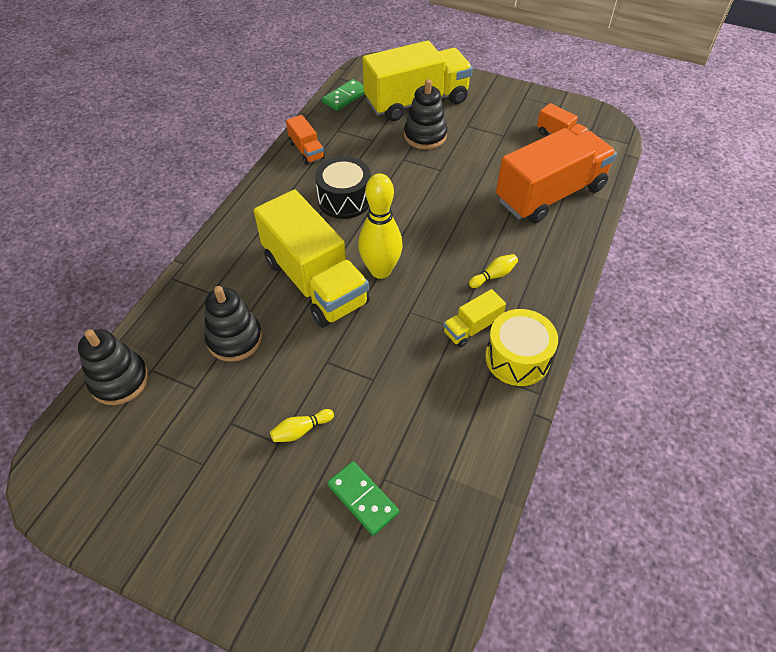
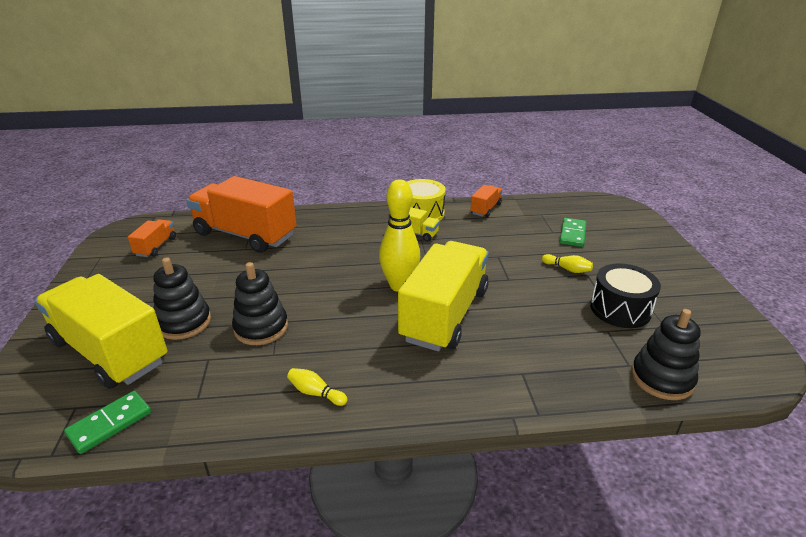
camera: 120 degrees left, 20 degrees down
black stacking toy [204,286,262,362] -> black stacking toy moved to [232,262,288,345]
orange truck [286,115,325,165] -> orange truck moved to [470,185,502,217]
black drum [315,156,371,219] -> black drum moved to [590,263,661,328]
green domino [322,79,365,111] -> green domino turned 60 degrees counterclockwise [64,391,151,454]
yellow bowling pin [469,254,518,288] -> yellow bowling pin moved to [287,368,348,406]

